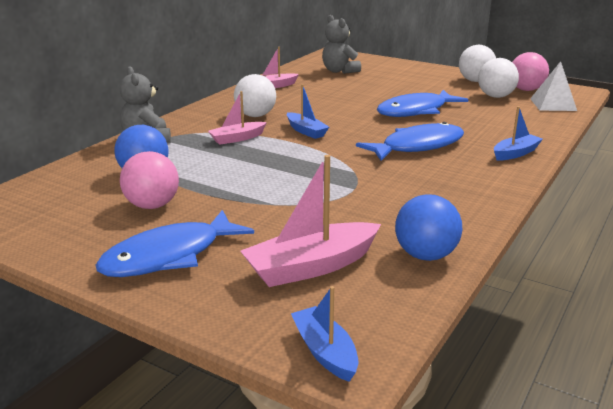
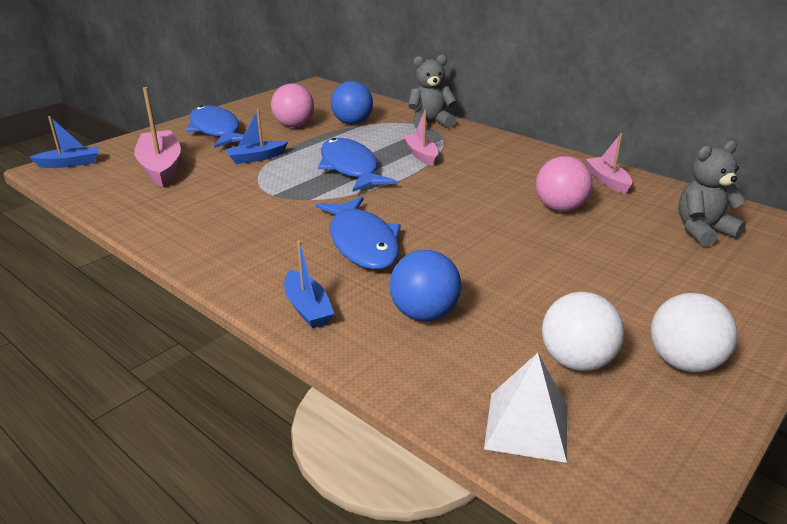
camera: 100 degrees right, 5 degrees up
white ball [234,74,276,117] -> none
blue boat [287,84,329,139] -> blue boat moved to [225,109,288,164]
blue fish [377,90,468,117] -> blue fish moved to [318,138,397,192]
blue ball [395,194,462,261] -> blue ball moved to [390,250,461,321]
pink ball [512,52,549,91] -> pink ball moved to [536,156,593,212]

